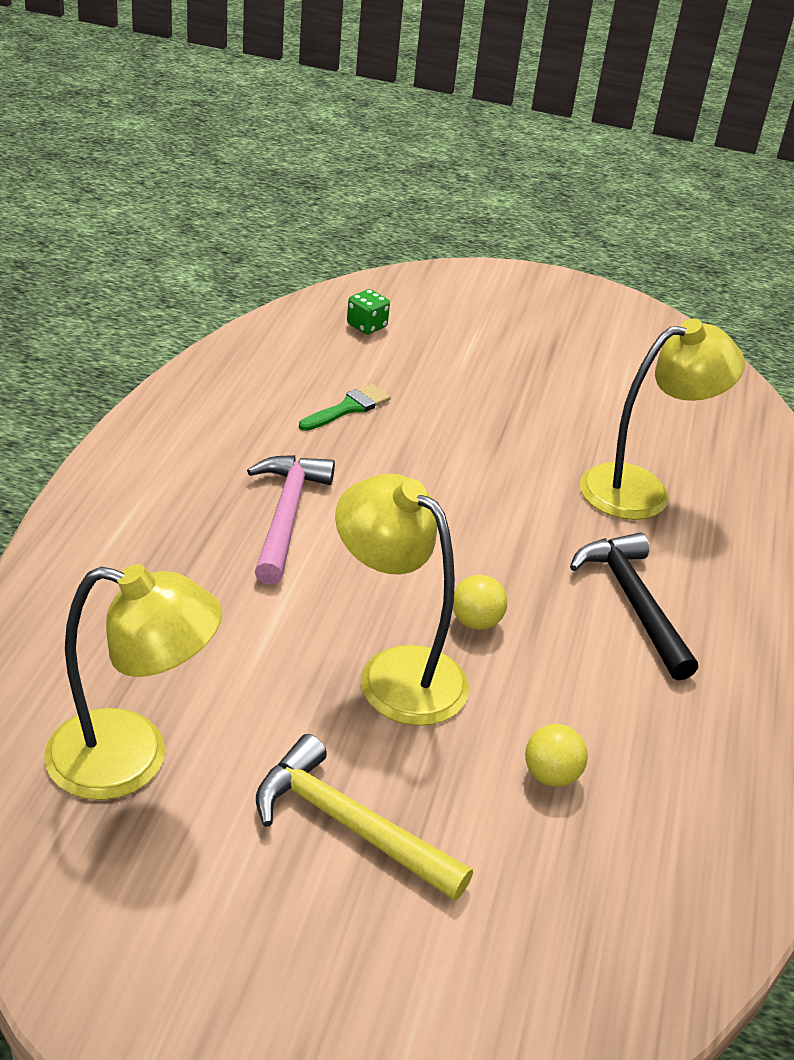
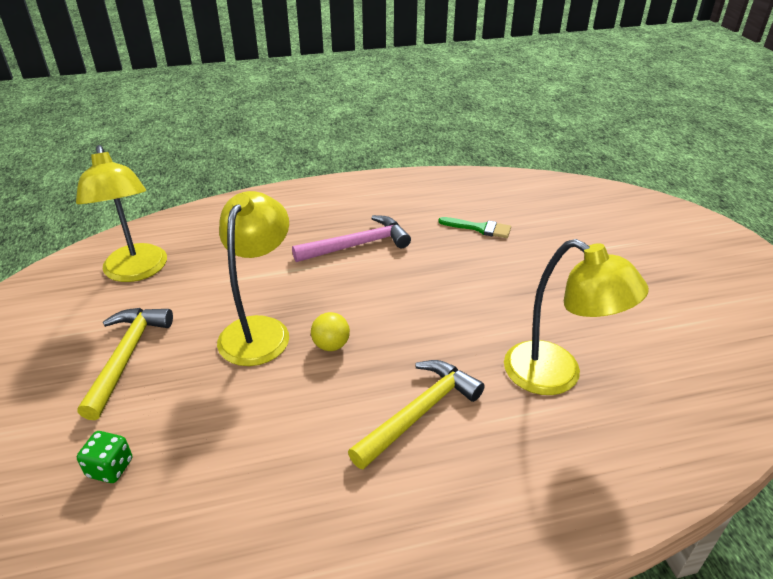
camera: 65 degrees right, 0 degrees up
green dice [347,289,390,334] -> green dice moved to [77,431,132,483]
yellow ball [525,724,588,787] -> none
black hammer [570,533,698,680] -> yellow hammer [348,360,485,469]

